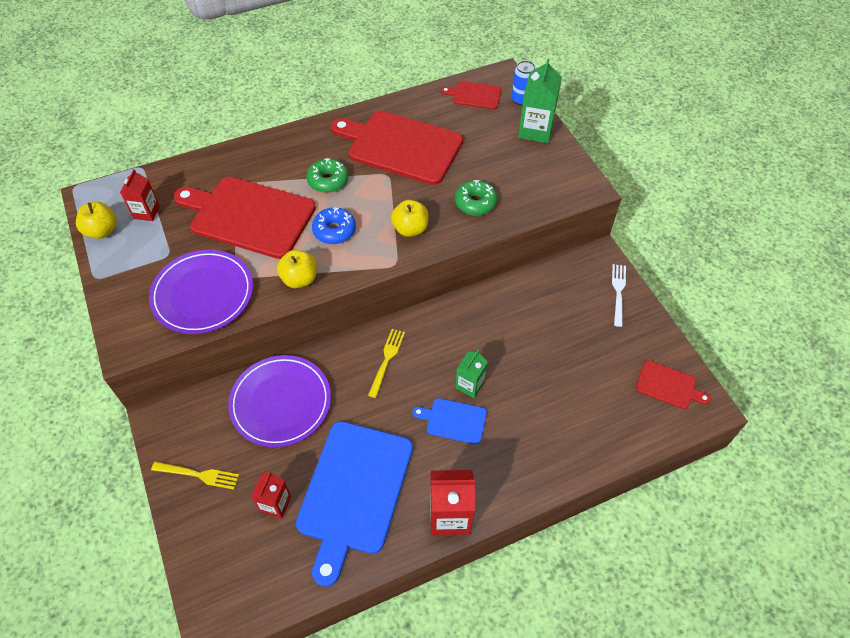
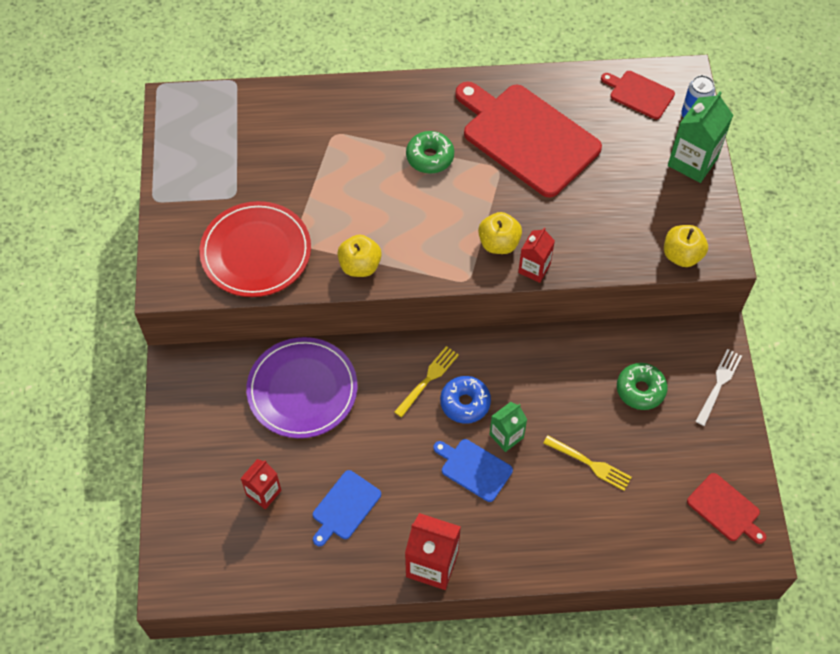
camera: 20 degrees right, 5 degrees up
yellow apple [76,202,117,239] -> yellow apple moved to [664,225,708,267]
red carton [120,169,160,221] -> red carton moved to [518,227,555,283]
purple plate [149,250,253,334] -> red plate [200,201,311,297]
yellow fork [151,462,239,490] -> yellow fork moved to [543,436,632,491]
red cutting board [173,177,316,259] -> none
blue cutting board [296,421,413,587] -> blue cutting board [313,470,381,546], size x0.48
blue donut [312,207,356,244] -> blue donut moved to [440,376,491,424]
green donut [455,180,497,216] -> green donut moved to [617,363,668,410]

